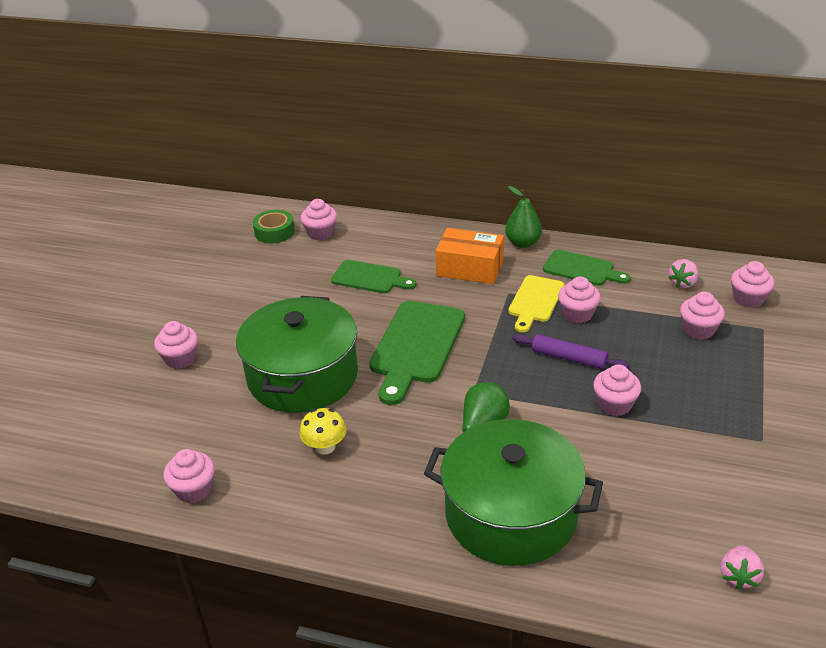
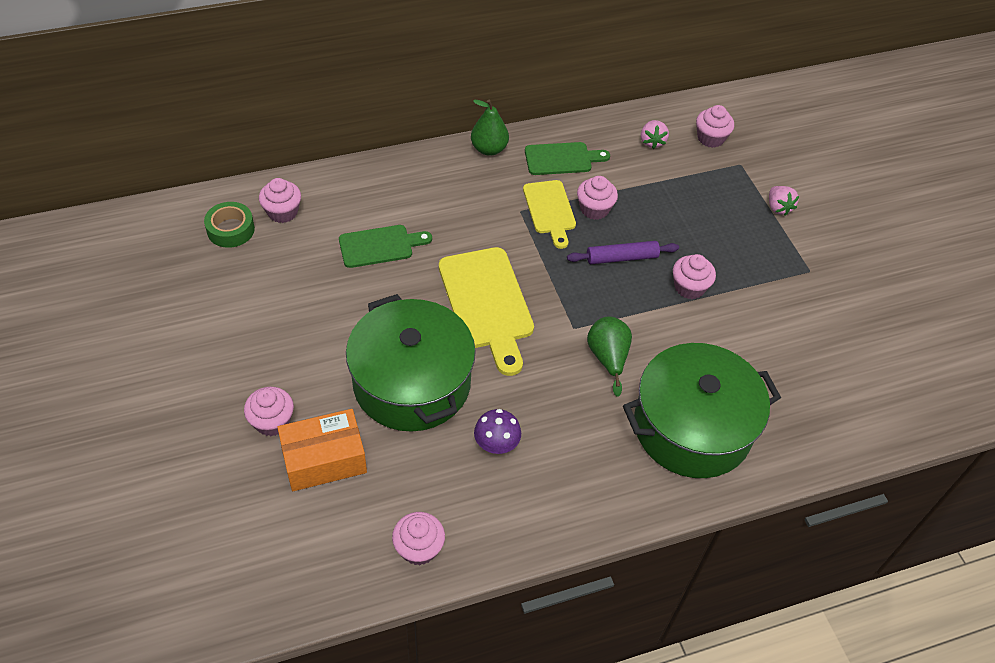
camera: 40 degrees left, 15 degrees up
yellow mushroom [300,408,346,455] -> purple mushroom [474,409,521,454]
green cutting board [369,301,465,405] -> yellow cutting board [439,247,534,376]
orange box [436,228,504,284] -> orange box moved to [277,409,367,491]
pink cupcake [680,292,725,340] -> none
pink strawberry [720,545,764,590] -> pink strawberry moved to [769,186,799,216]

